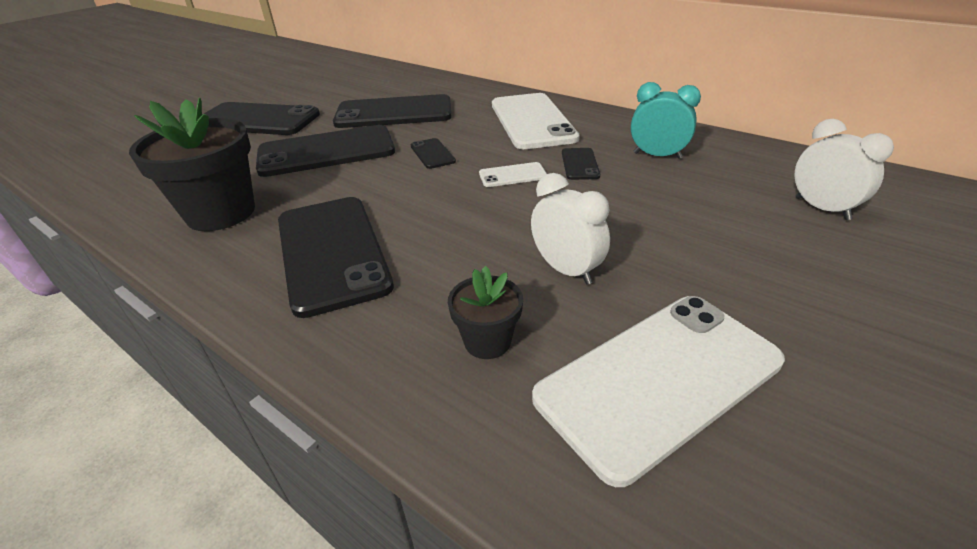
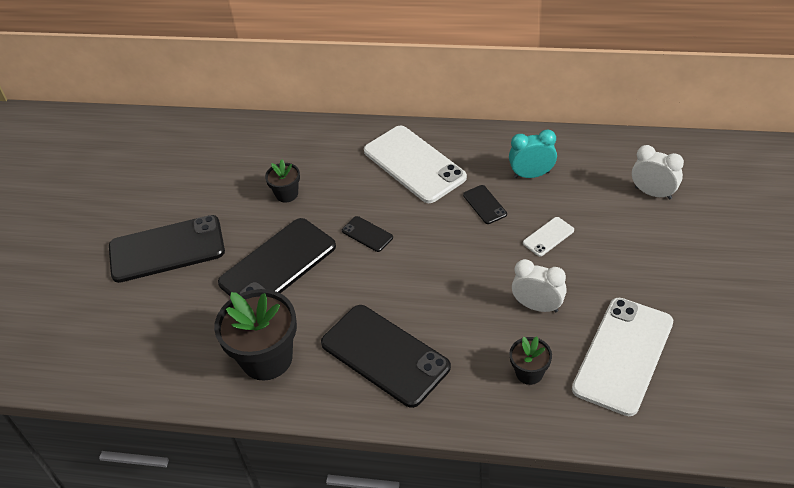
camera: 25 degrees left, 10 degrees up
black phone [333,94,451,128] -> black flower pot [265,160,300,203]
white phone [479,162,547,187] -> white phone moved to [523,217,574,256]

